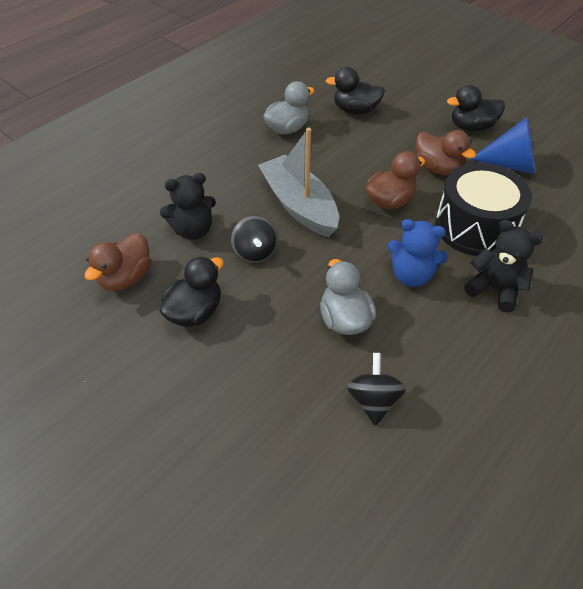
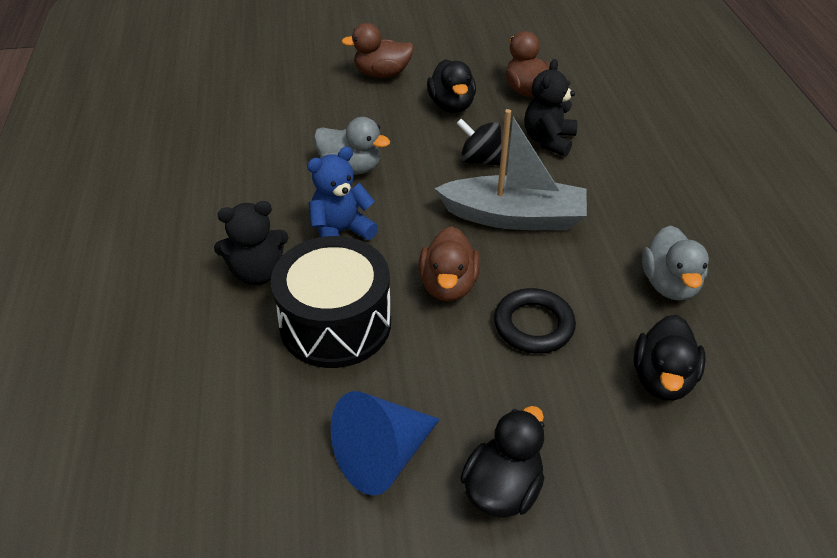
camera: 130 degrees right, 5 degrees down
black duck [325,67,385,114] -> black duck turned 150 degrees clockwise [633,315,706,401]
black spinning top [347,353,406,426] -> none
brown duck [416,130,476,176] -> brown duck moved to [341,23,414,78]
none -> black ring [494,288,576,354]

